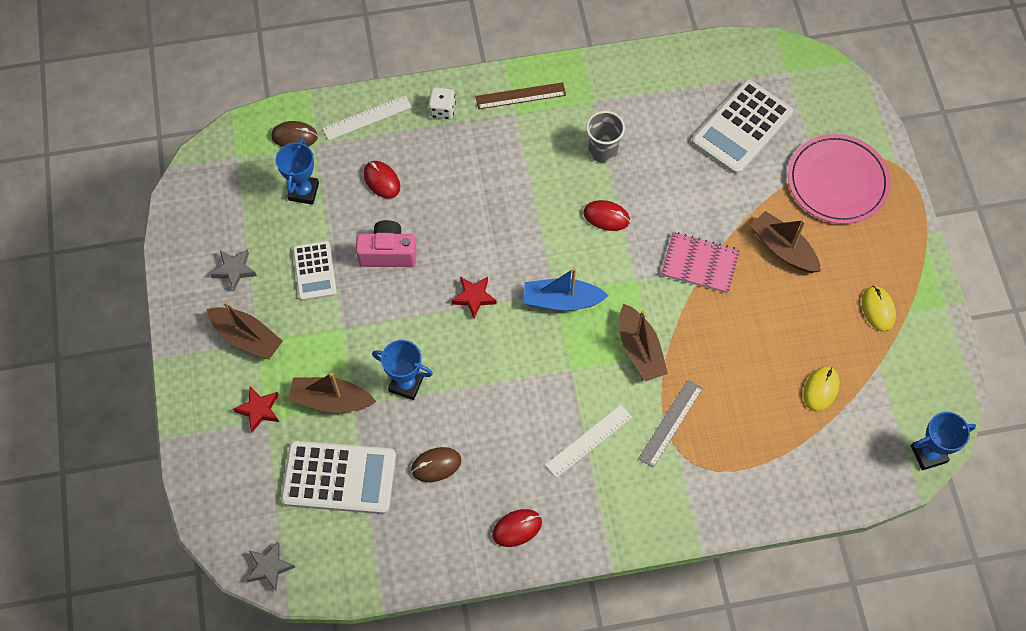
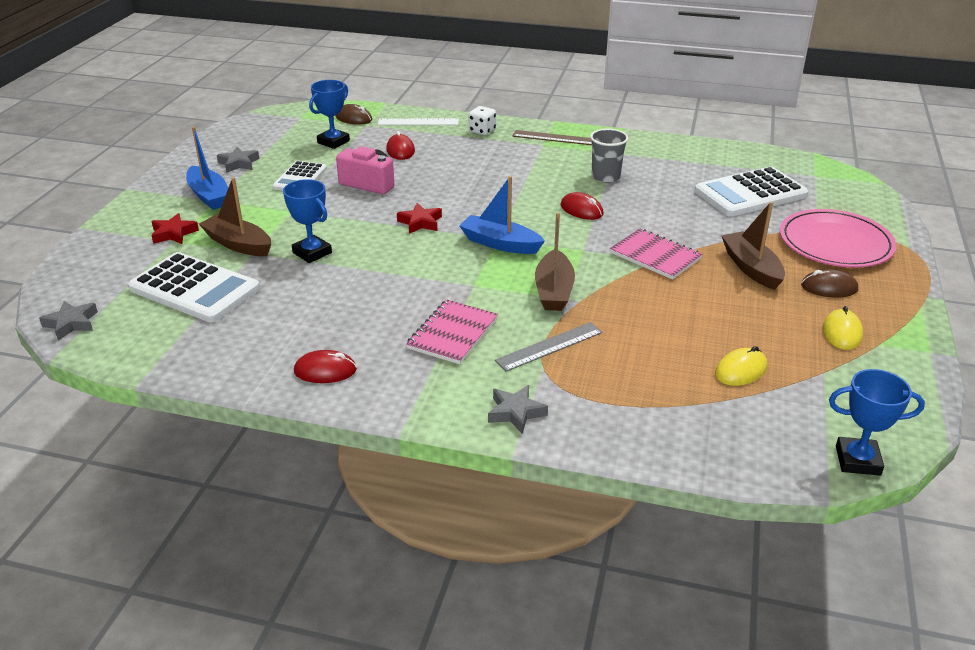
camera: 25 degrees right, 30 degrees down
brown boat [207,301,283,360] -> blue boat [186,127,228,210]
brown mouse [411,447,462,482] -> brown mouse moved to [801,269,858,298]
white ruler [545,405,632,478] -> pink notebook [406,300,498,364]
none -> grey star [488,385,548,434]

